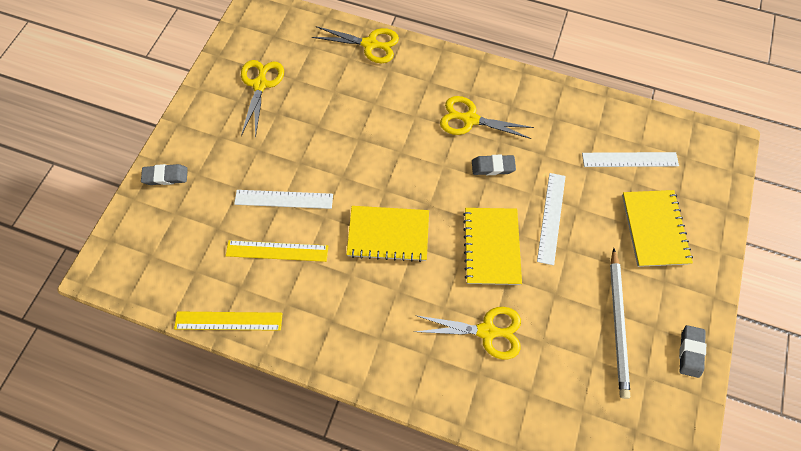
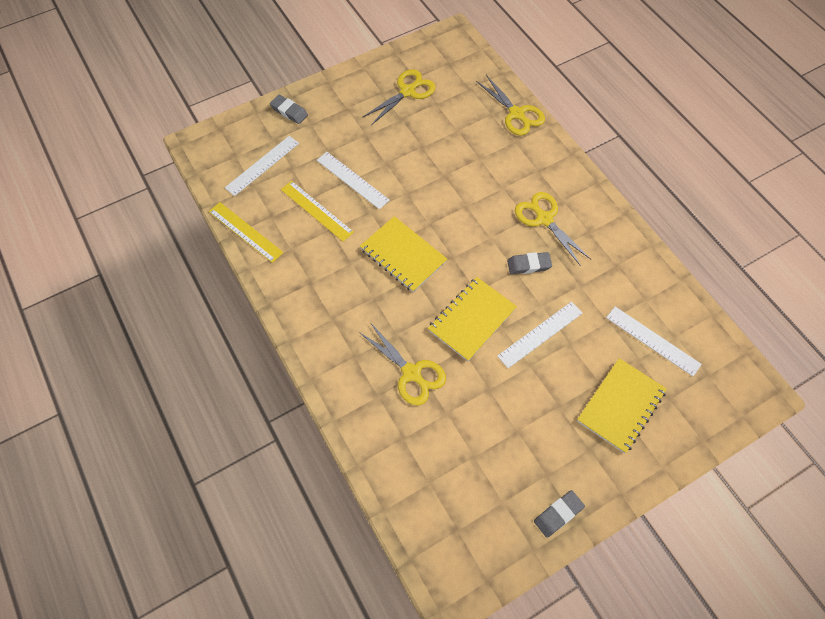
camera: 40 degrees right, 5 degrees down
grey eraser [472,155,516,175] -> grey eraser turned 45 degrees counterclockwise [507,252,552,274]
white pencil [610,248,630,399] -> none
none -> white ruler [225,136,299,196]

